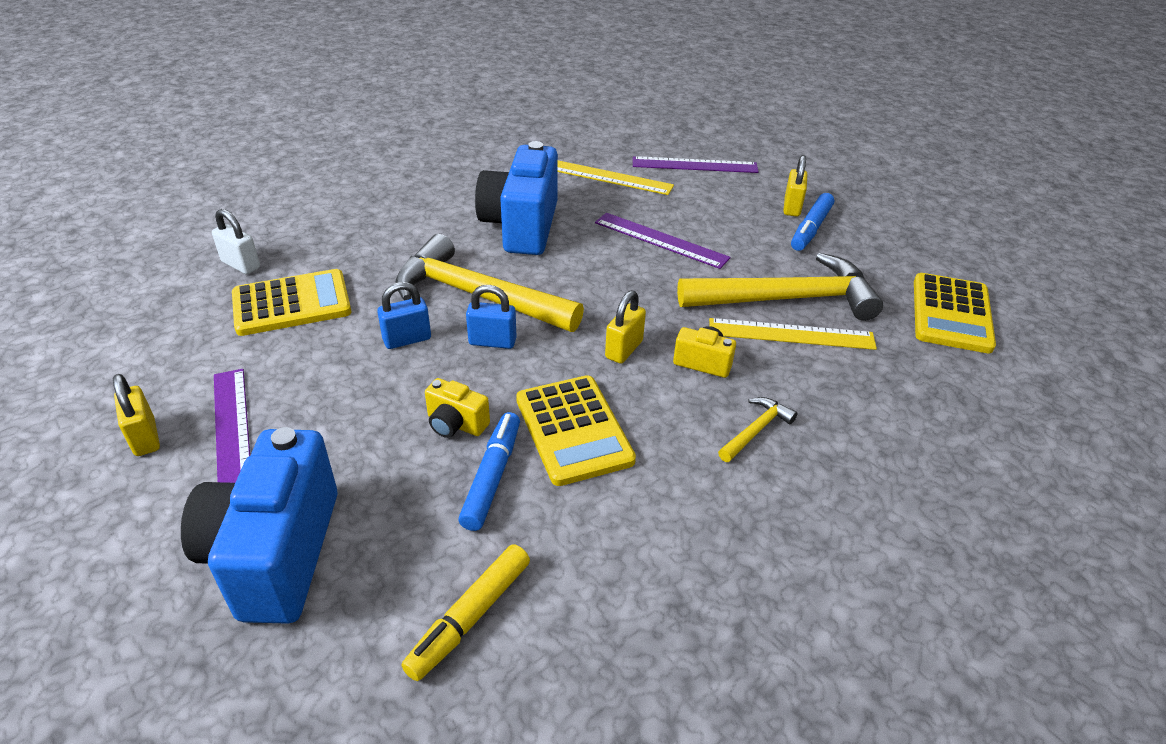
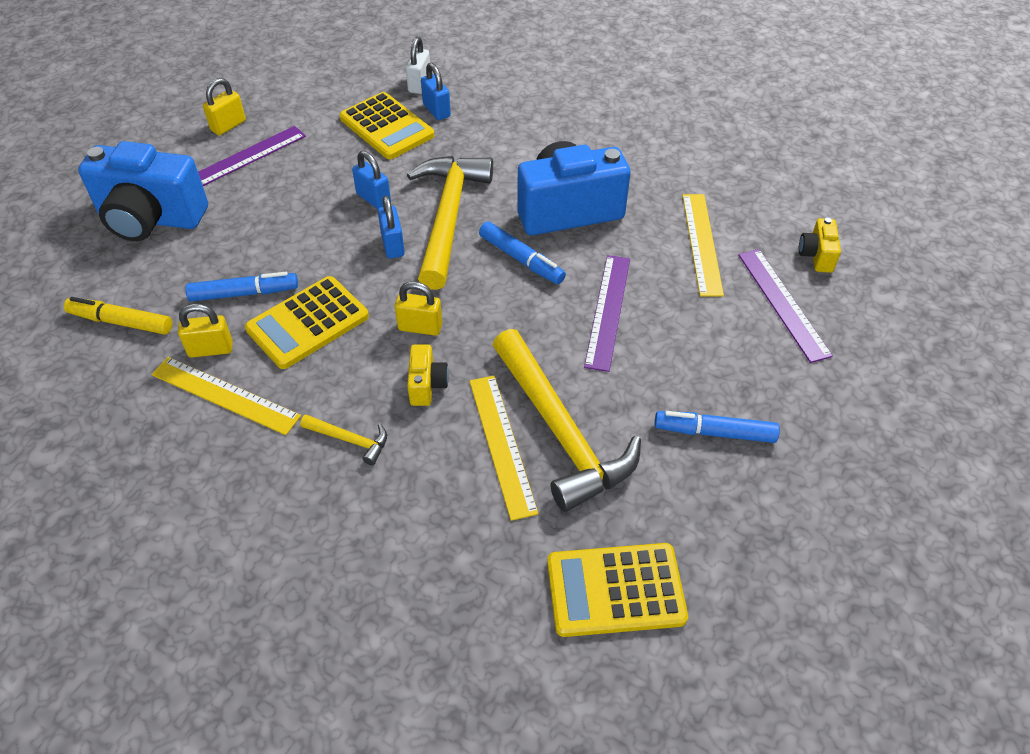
camera: 70 degrees right, 10 degrees up
blue camera [181,427,338,624] -> blue camera turned 150 degrees counterclockwise [78,141,208,241]
yellow camera [425,378,490,438] -> yellow camera moved to [799,218,841,273]
yellow padlock [783,155,807,217] -> yellow padlock moved to [178,304,233,357]
none -> yellow ruler [152,357,301,435]
none -> blue padlock [421,63,451,120]
none -> blue marker [479,221,566,284]

